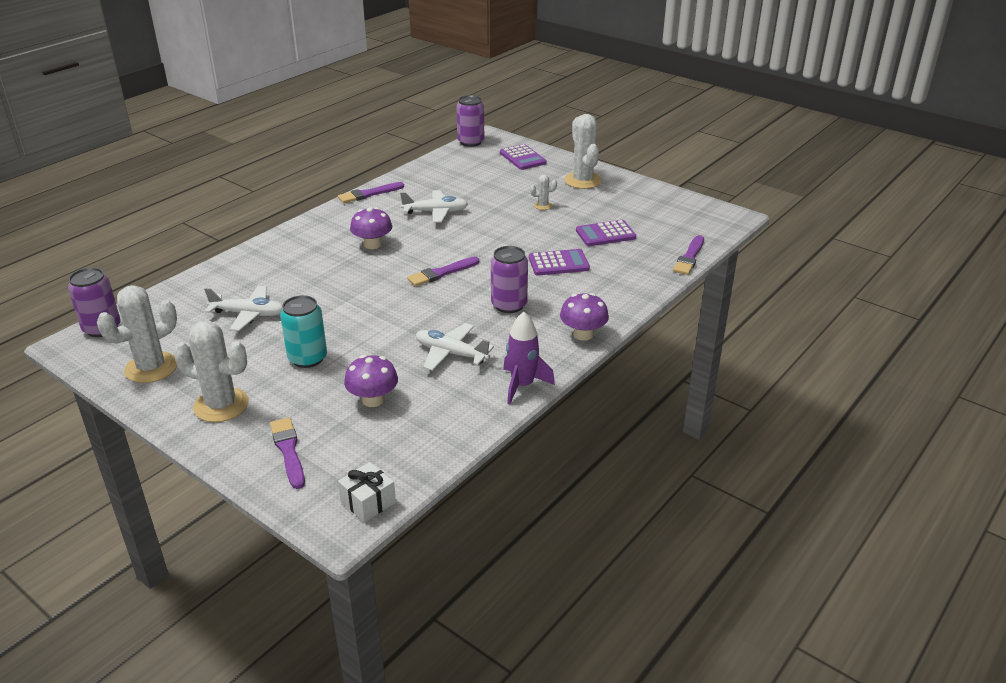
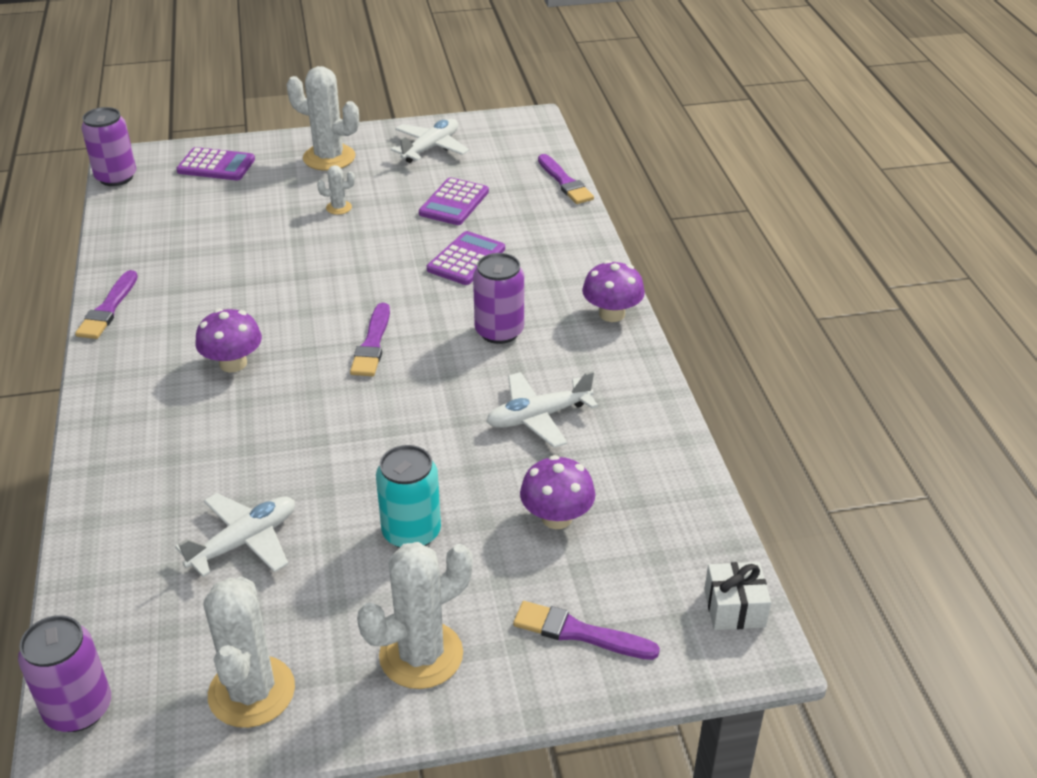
camera: 50 degrees left, 5 degrees up
white plane [400,190,468,223] -> white plane moved to [391,119,469,163]
purple rocket [503,312,555,405] -> none
white cactus [530,175,557,210] -> white cactus turned 45 degrees clockwise [317,165,355,215]

